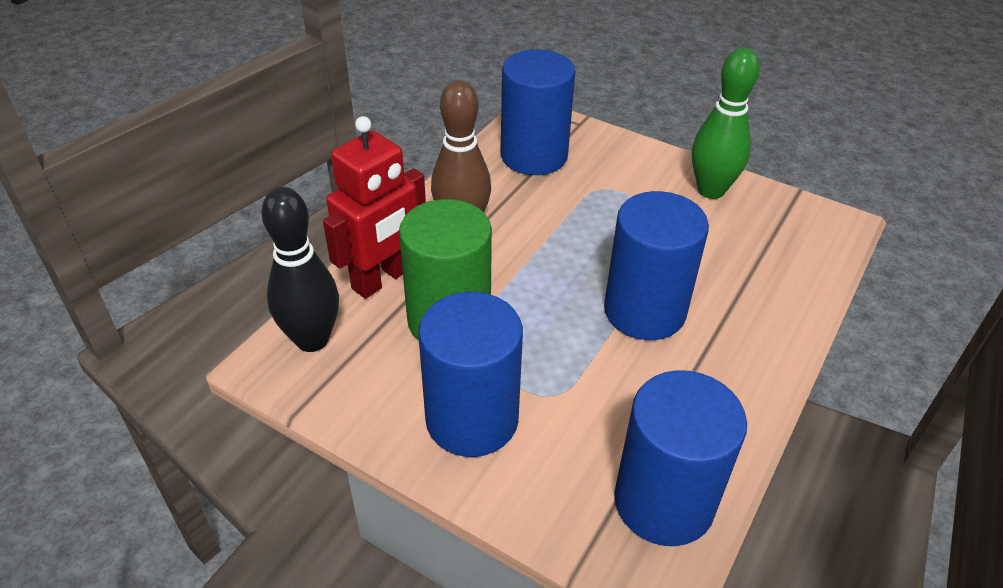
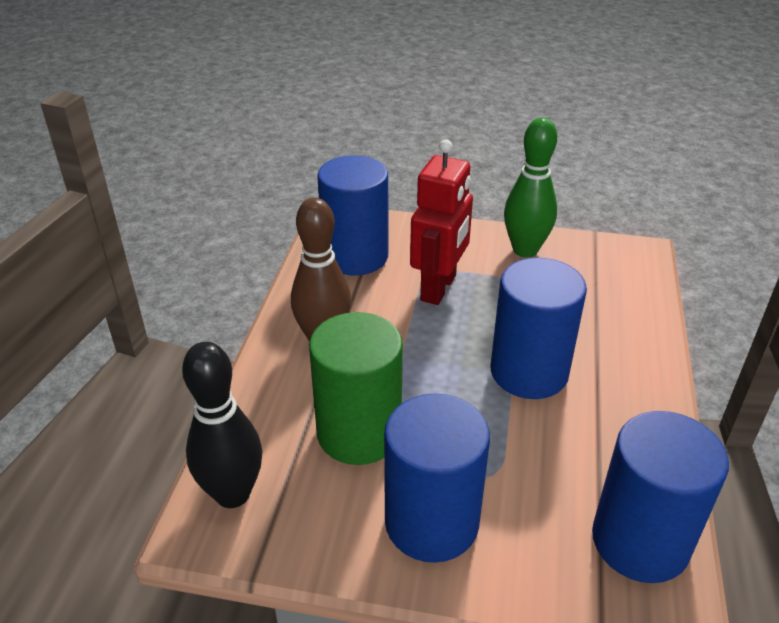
camera: 20 degrees left, 5 degrees down
red robot [323,116,426,299] -> red robot moved to [410,139,473,305]

